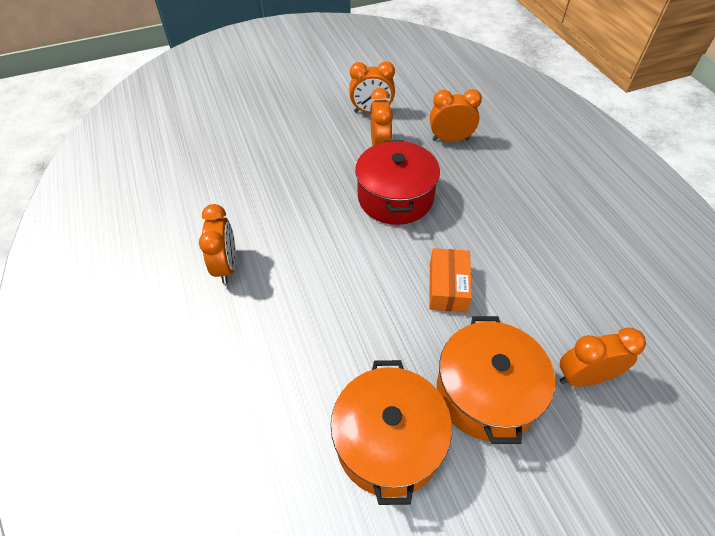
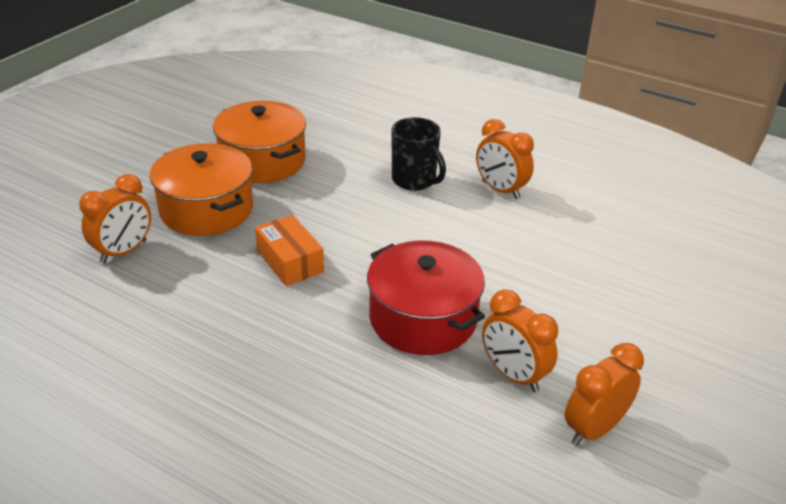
camera: 140 degrees right, 15 degrees down
orange clock [430,89,482,142] -> none
none -> black mug [392,117,446,191]

